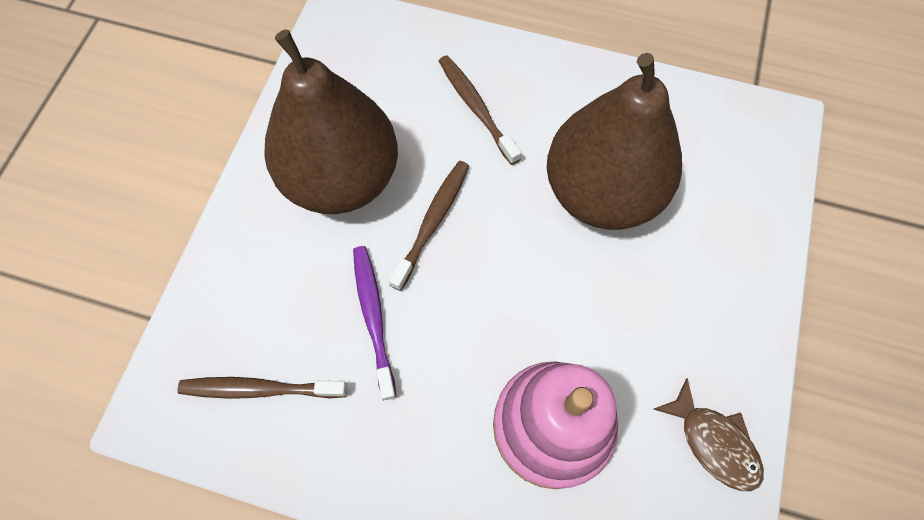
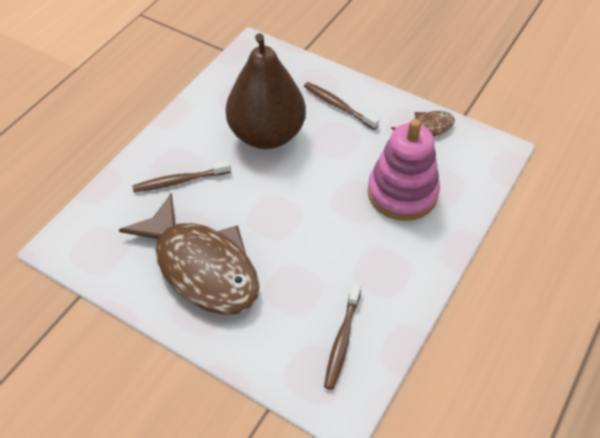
camera: 75 degrees left, 15 degrees down
brown pear [264,29,398,214] -> brown fish [119,193,260,315]
purple toothbrush [353,246,396,400] -> none
brown toothbrush [389,161,469,291] -> brown toothbrush moved to [304,82,379,130]

